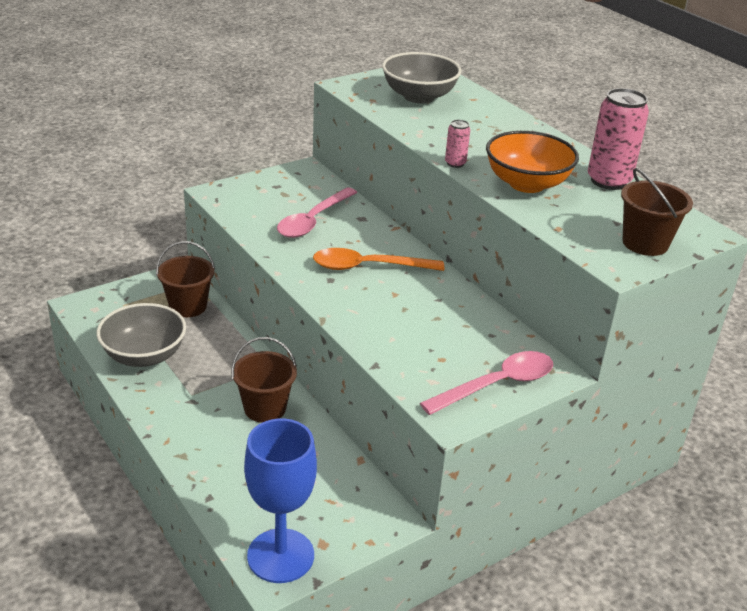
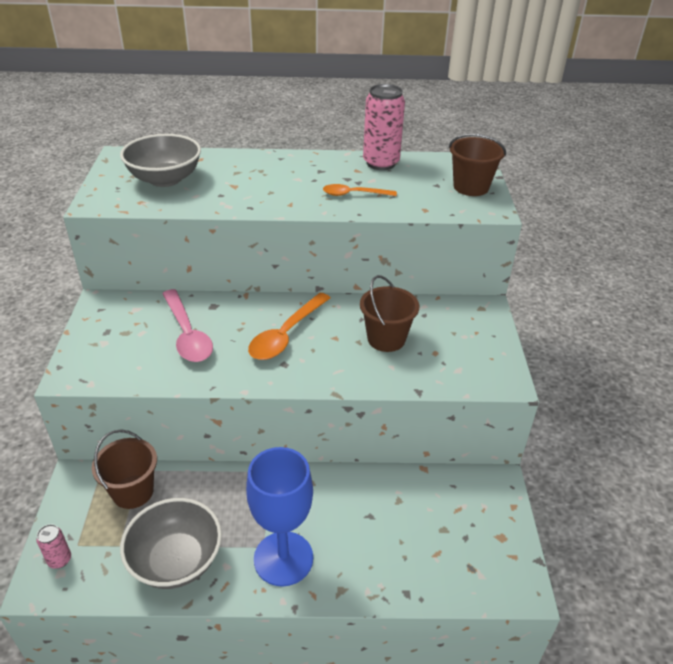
camera: 55 degrees left, 5 degrees up
brown bucket [231,337,297,423] -> brown bucket moved to [360,275,420,352]
blue goblet [244,419,317,583] -> blue goblet moved to [246,447,313,587]
pink spoon [420,351,553,415] -> none
pink can [445,120,470,168] -> pink can moved to [36,524,71,569]
orange bowl [486,131,579,193] -> orange spoon [323,184,397,196]

